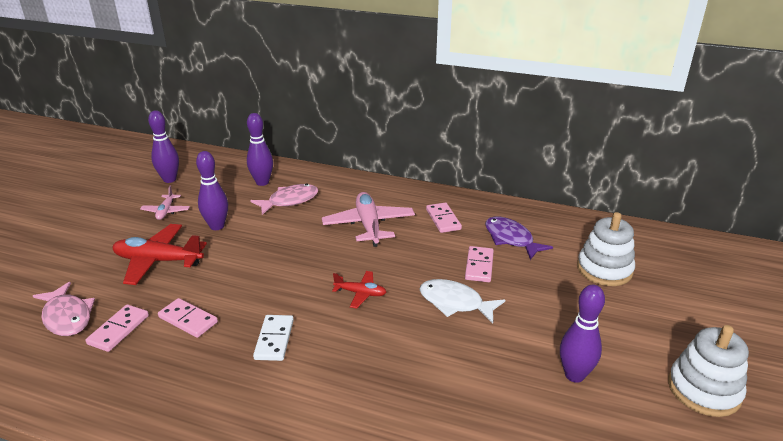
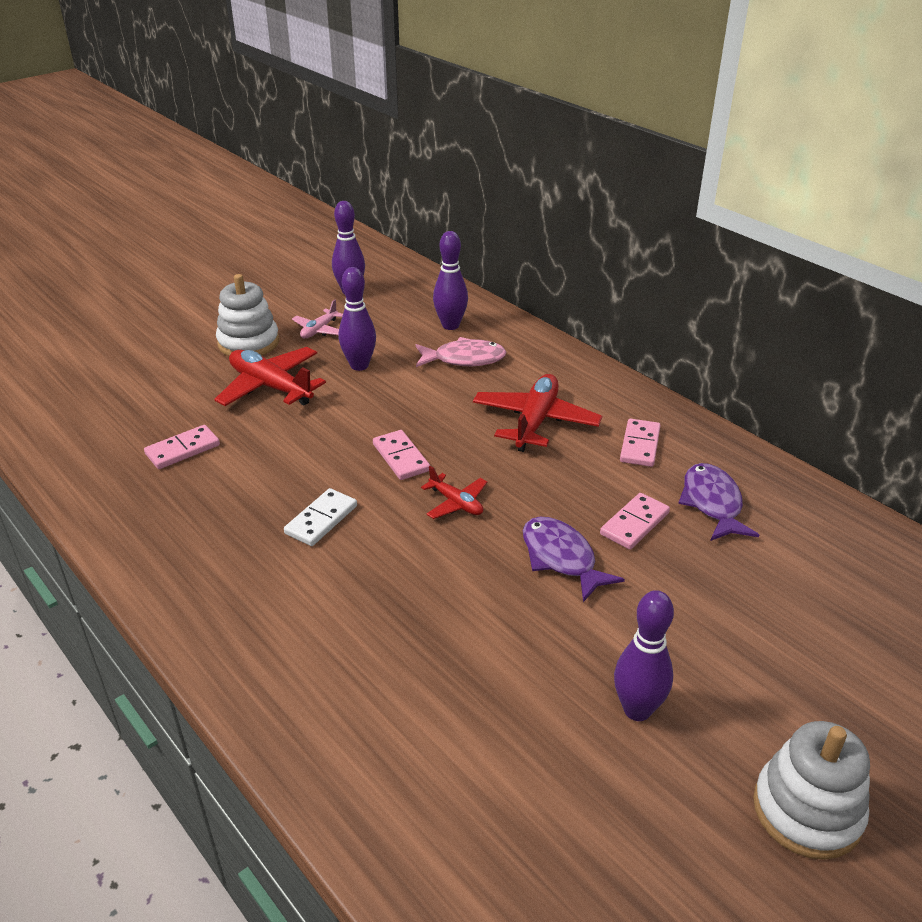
camera: 30 degrees right, 5 degrees up
pink fish [33,282,95,336] -> none
pink domino [158,298,218,338] -> pink domino moved to [373,430,430,480]
pink plane [322,192,415,247] -> red plane [473,374,602,452]
white fish [420,279,505,323] -> purple fish [523,517,625,602]
white stacking toy [577,212,635,286] -> white stacking toy moved to [216,274,279,356]

